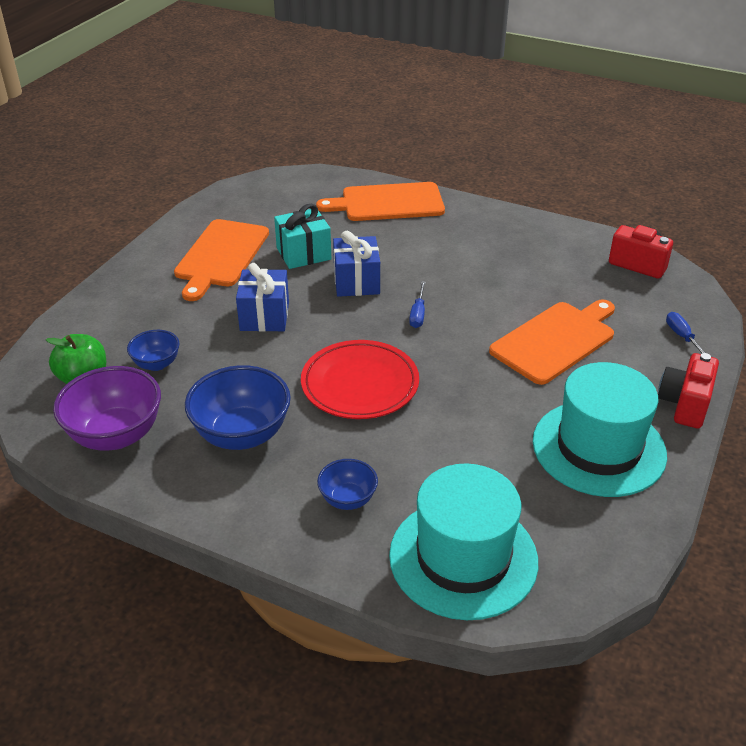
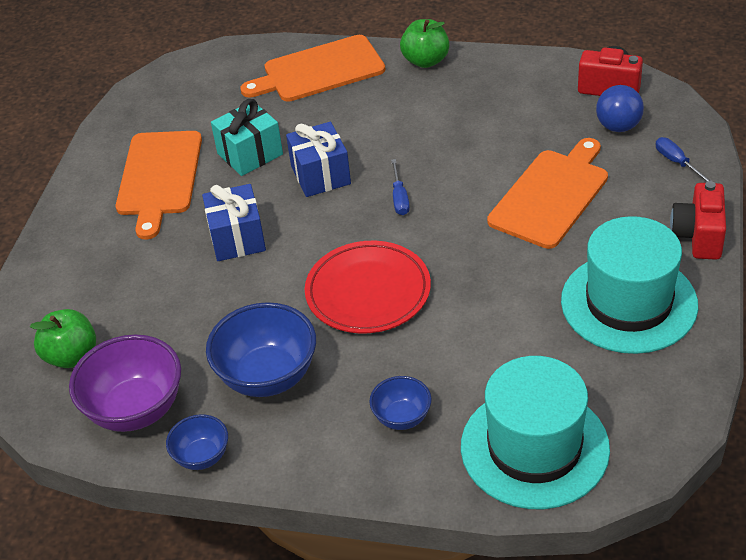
camera: 10 degrees left, 5 degrees up
blue bowl [127,330,180,371] -> blue bowl moved to [166,414,228,470]
none -> green apple [400,19,450,68]
none -> blue ball [596,85,644,132]

